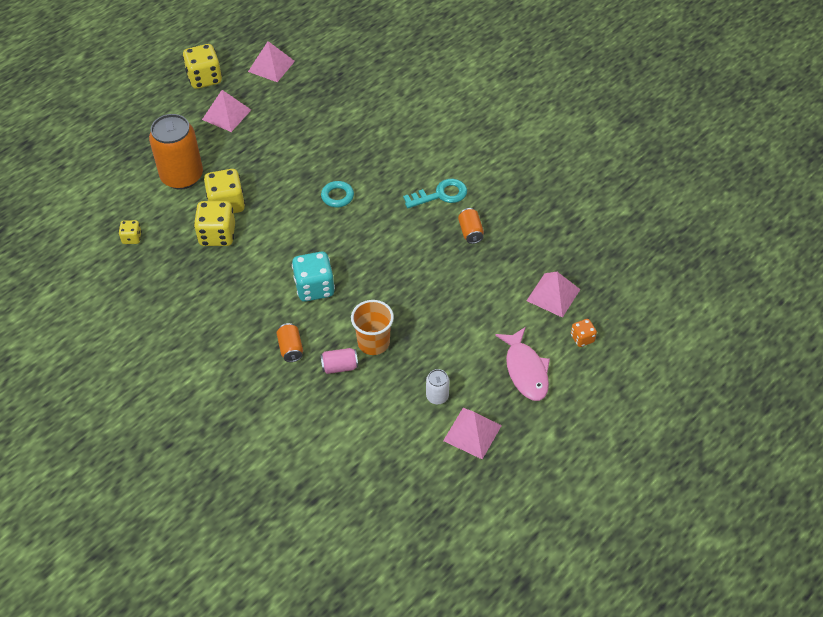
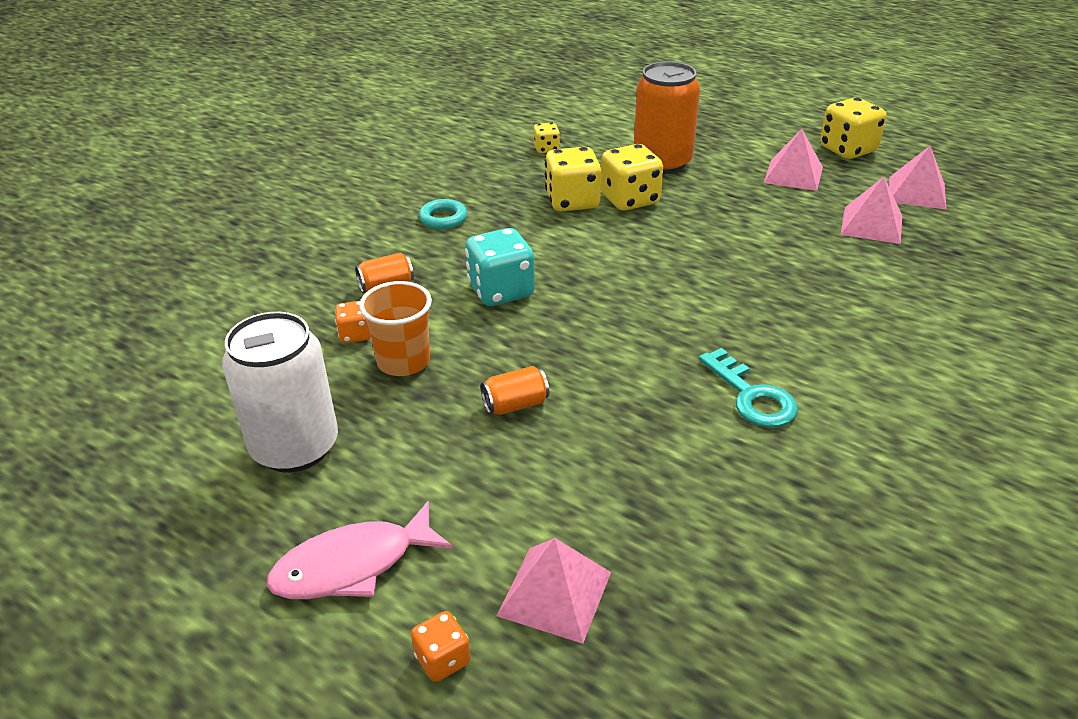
camera: 80 degrees right, 15 degrees down
pink can [320,348,358,374] -> orange dice [335,301,371,343]
turquoise ring [321,181,354,208] -> turquoise ring moved to [419,199,467,229]
white can [426,369,449,404] -> white can [222,312,338,473], size x2.21
pink pyramid [443,408,502,459] -> pink pyramid moved to [841,177,902,244]
orange can [458,208,484,244] -> orange can moved to [481,366,549,415]

